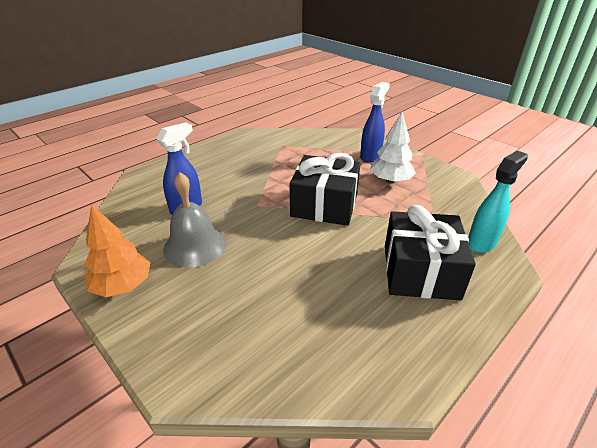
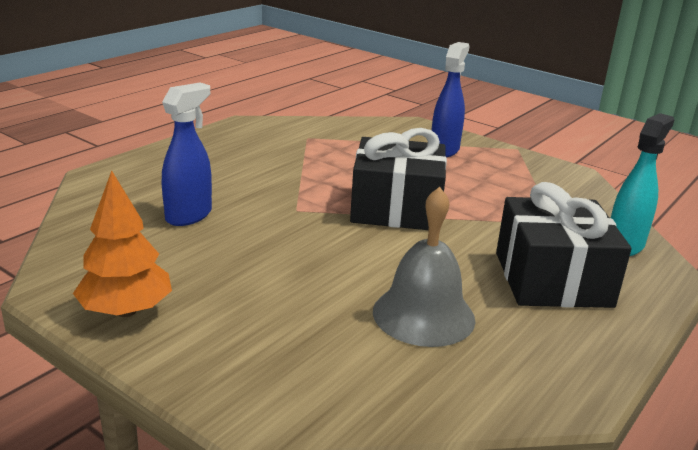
camera: 10 degrees left, 10 degrees down
grey bell [163,172,226,268] -> grey bell moved to [373,187,475,347]
white tree [370,112,416,184] -> none

